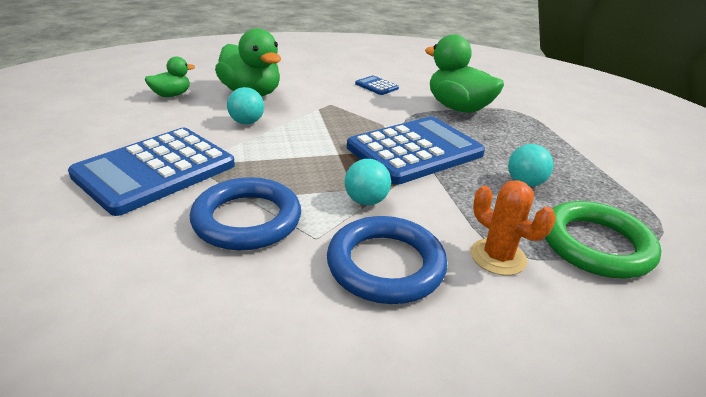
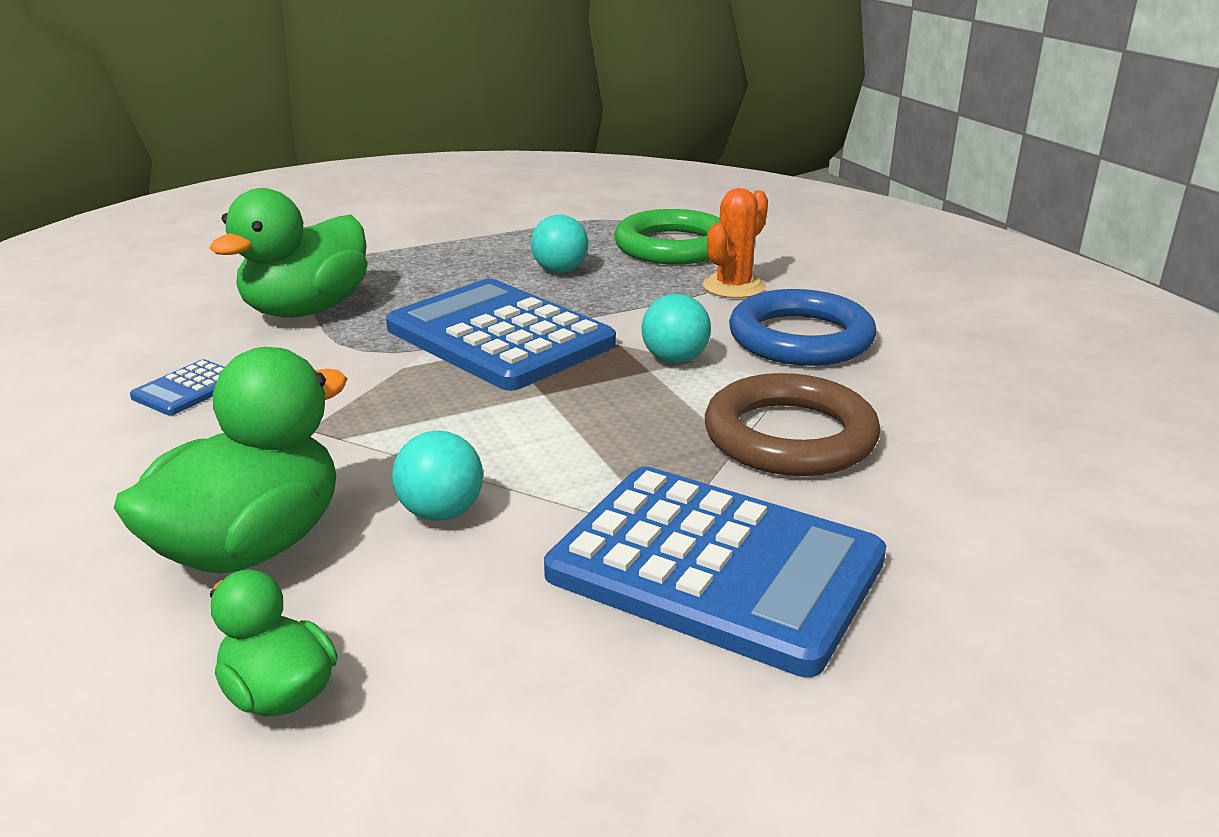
camera: 100 degrees left, 5 degrees down
blue ring [190,177,301,250] -> brown ring [705,373,880,476]

